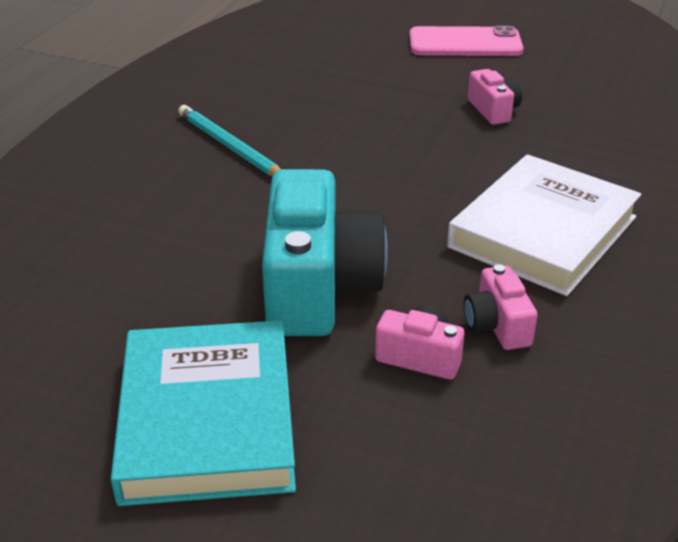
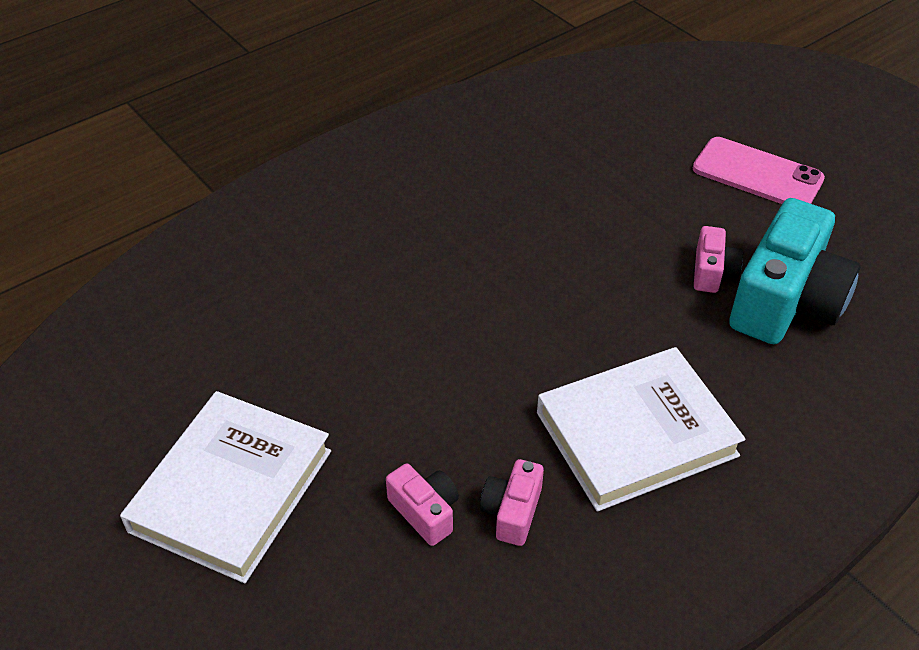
camera: 30 degrees right, 10 degrees up
turquoise book [111,320,296,506] -> white book [120,391,331,583]
turquoise pencil [178,105,281,177] -> none
turquoise camera [262,169,388,336] -> turquoise camera moved to [729,198,860,344]

